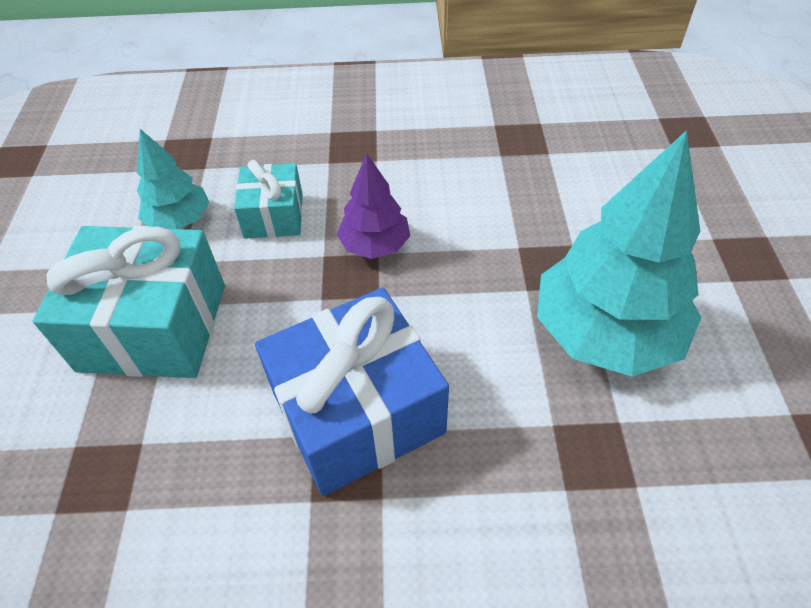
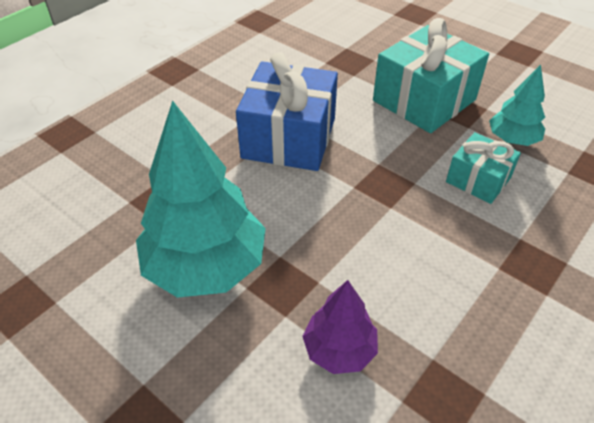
camera: 130 degrees right, 5 degrees down
purple tree [337,154,410,259] -> purple tree moved to [302,280,378,374]

